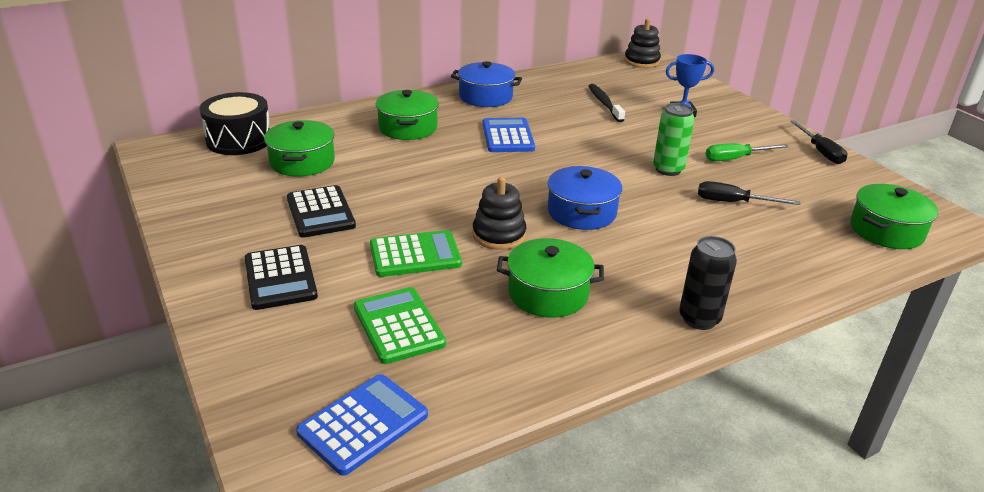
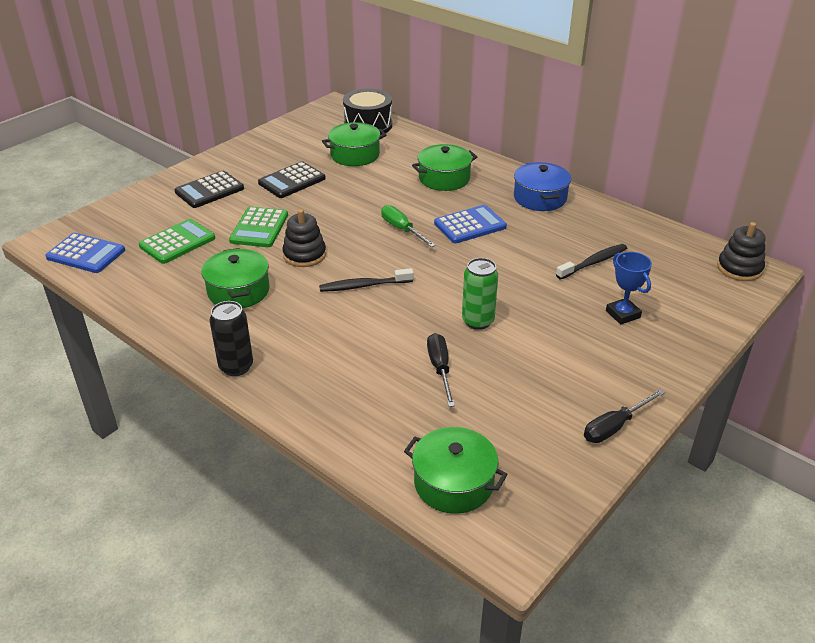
camera: 70 degrees right, 5 degrees up
green calculator [370,230,462,277] -> green calculator turned 45 degrees clockwise [229,207,288,247]
blue pot [548,166,622,230] -> black toothbrush [319,268,414,292]
green screwdriver [706,143,789,162] -> green screwdriver moved to [381,205,436,247]

